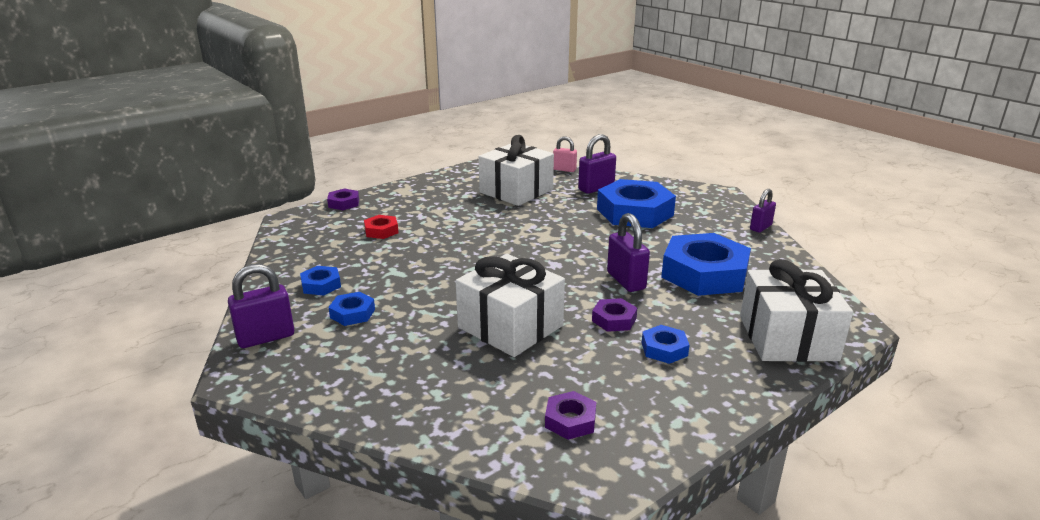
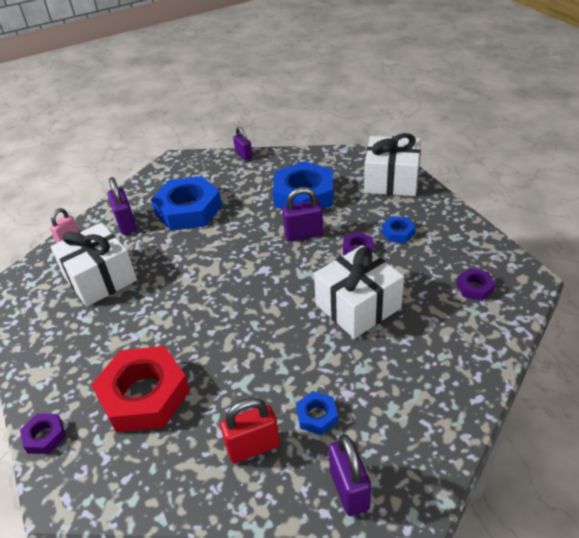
camera: 75 degrees left, 15 degrees up
blue nut [300,266,341,295] -> red padlock [220,398,280,463]
red nut [364,215,399,239] -> red nut [91,346,190,432], size x2.21

